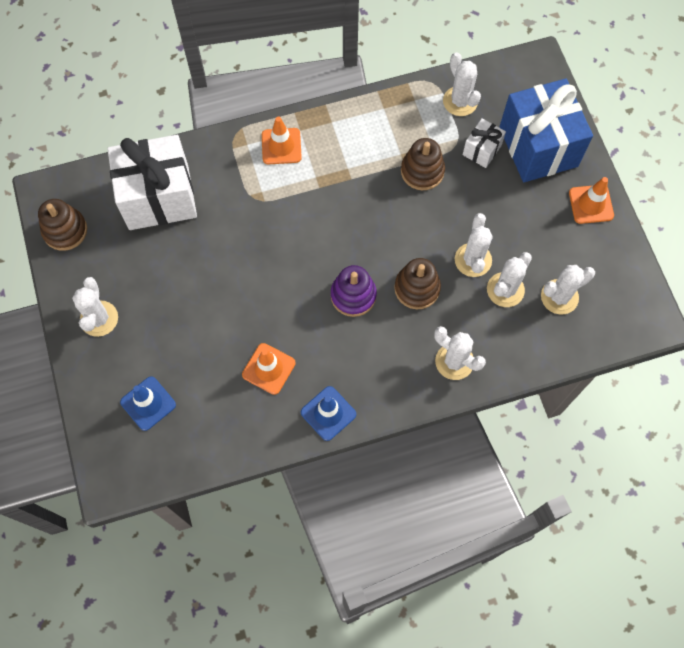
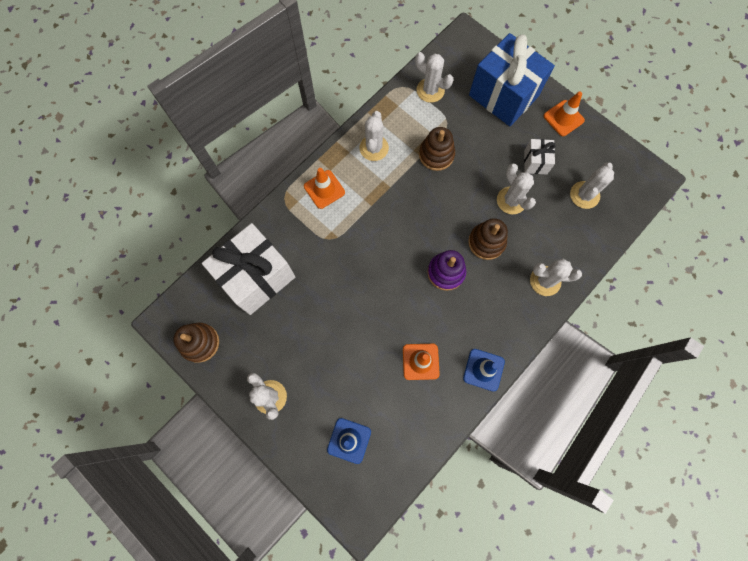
camera: 30 degrees left, 5 degrees up
white gift [463,118,506,168] -> white gift moved to [524,139,555,175]
white cactus [487,252,532,307] -> white cactus moved to [360,111,389,161]

